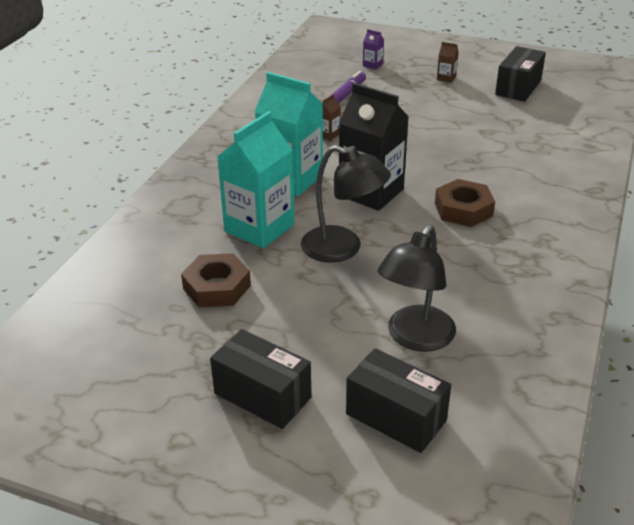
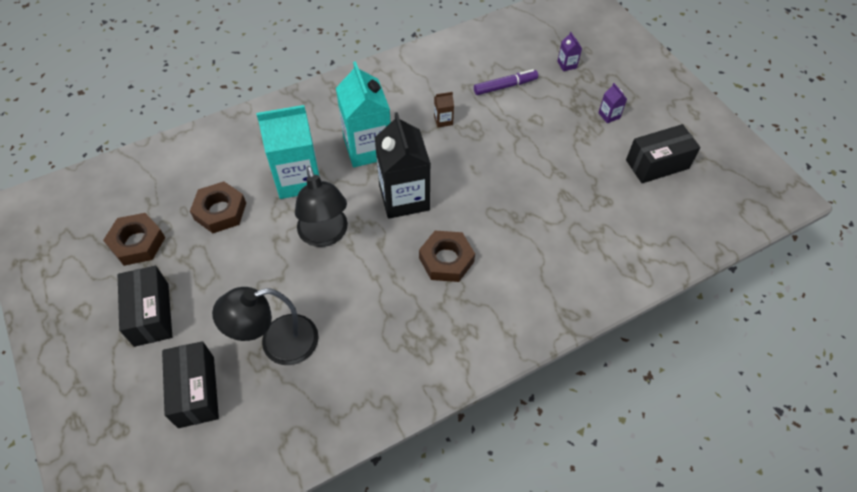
camera: 40 degrees right, 20 degrees up
brown carton [437,42,459,83] -> purple carton [598,83,627,123]
none -> brown nut [103,213,165,266]

